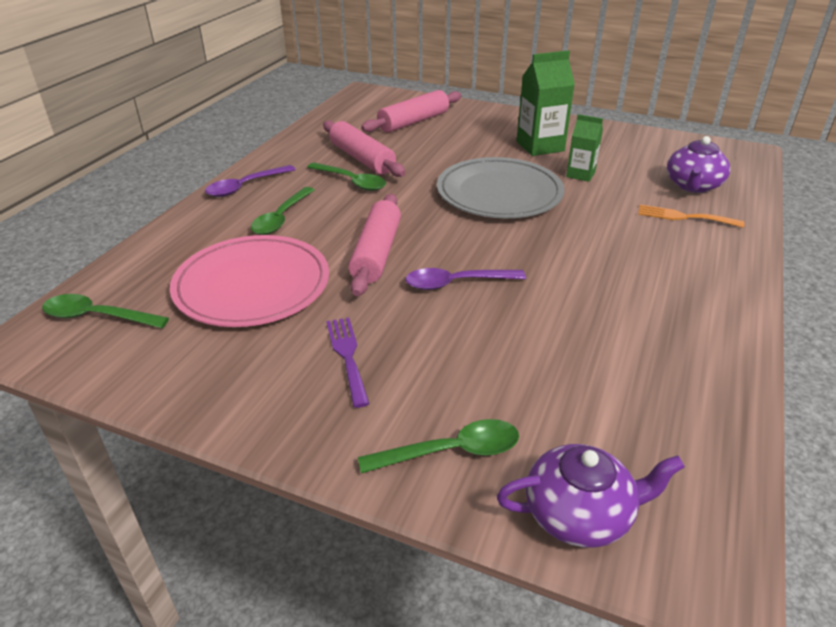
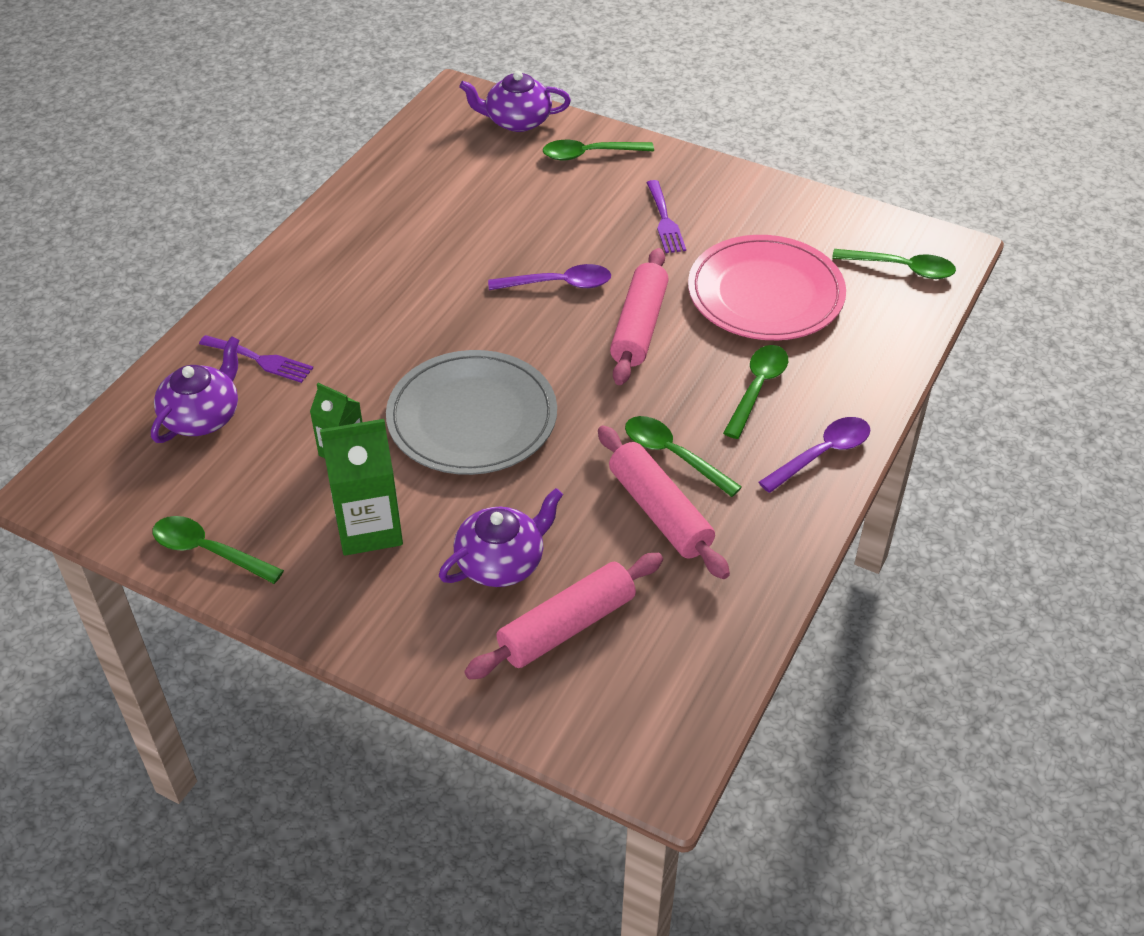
camera: 175 degrees left, 10 degrees up
orange fork [638,205,744,228] -> purple fork [199,335,313,383]
none -> green spoon [152,516,284,584]
none -> purple teapot [439,488,563,587]

